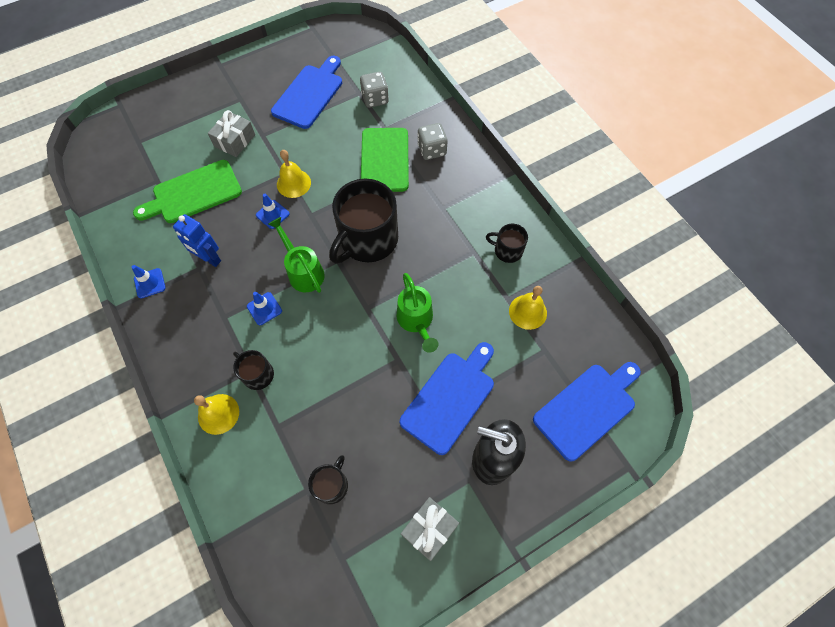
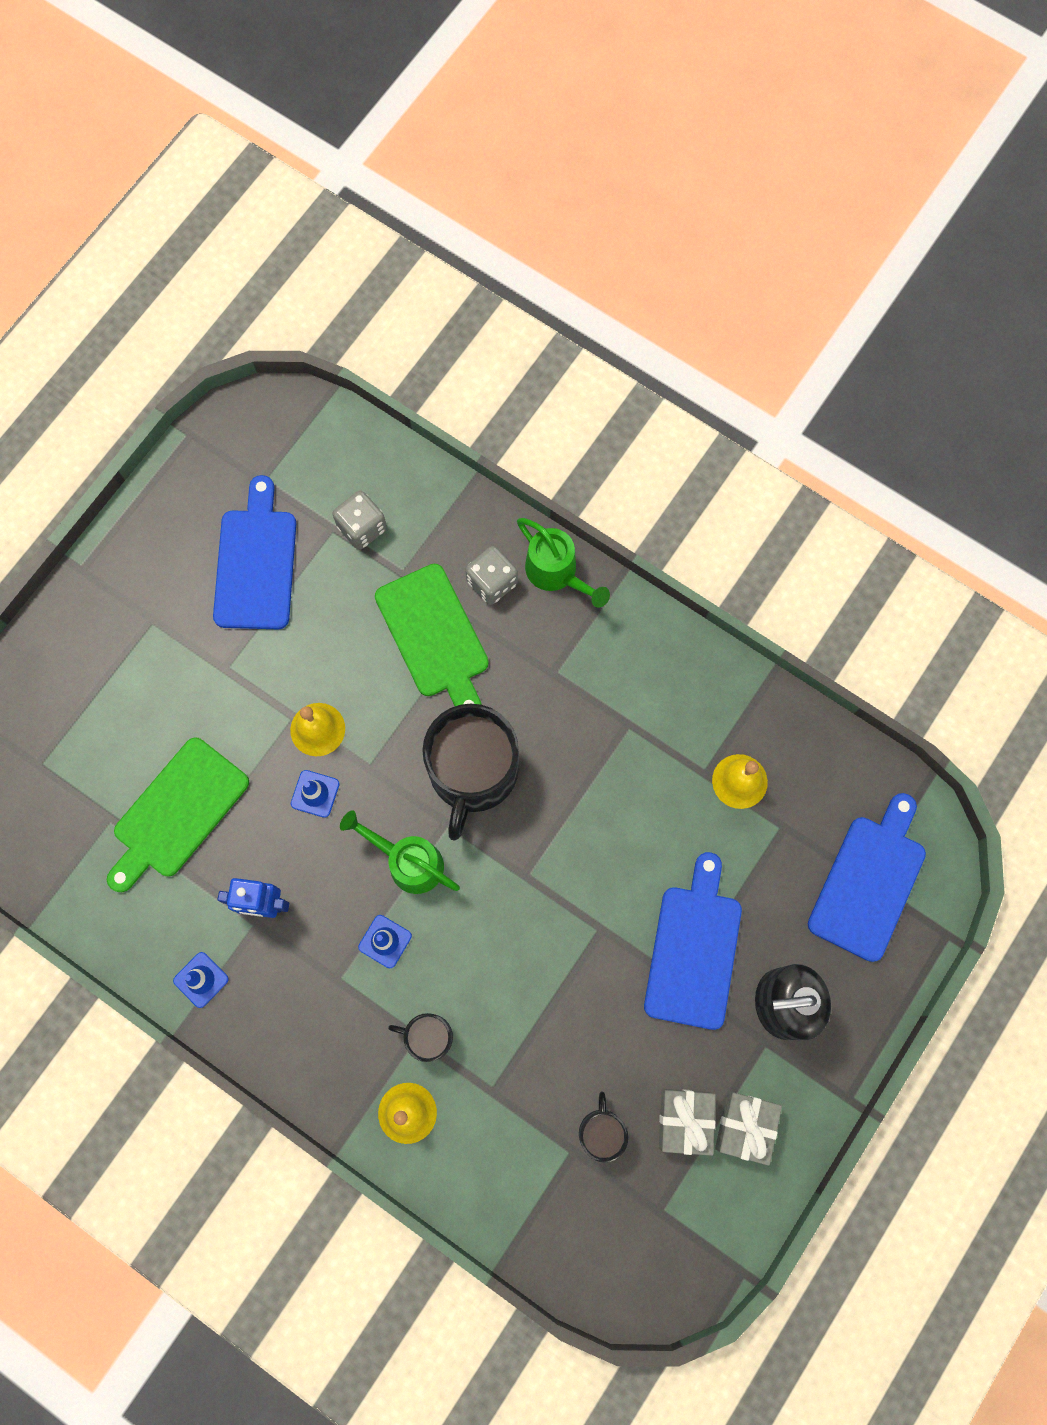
camera: 25 degrees left, 10 degrees up
grey gift [208,110,255,157] -> grey gift moved to [659,1089,716,1156]
green watering can [397,273,438,353] -> green watering can moved to [517,518,610,608]
black mug [486,224,528,263] -> none

